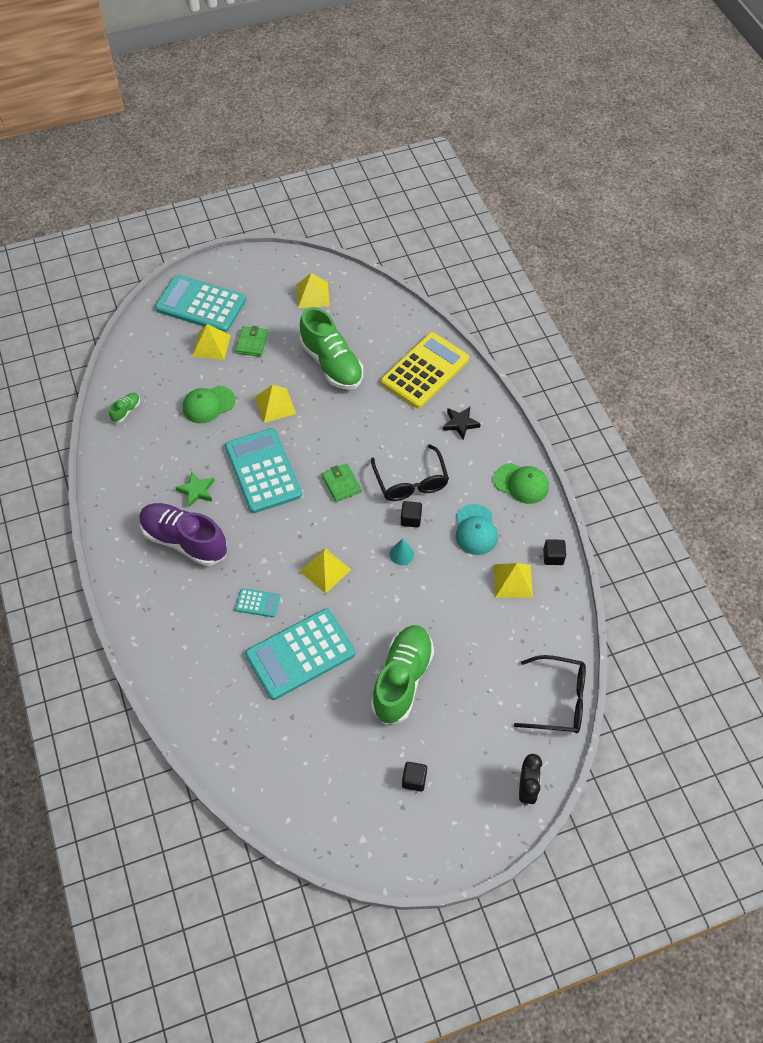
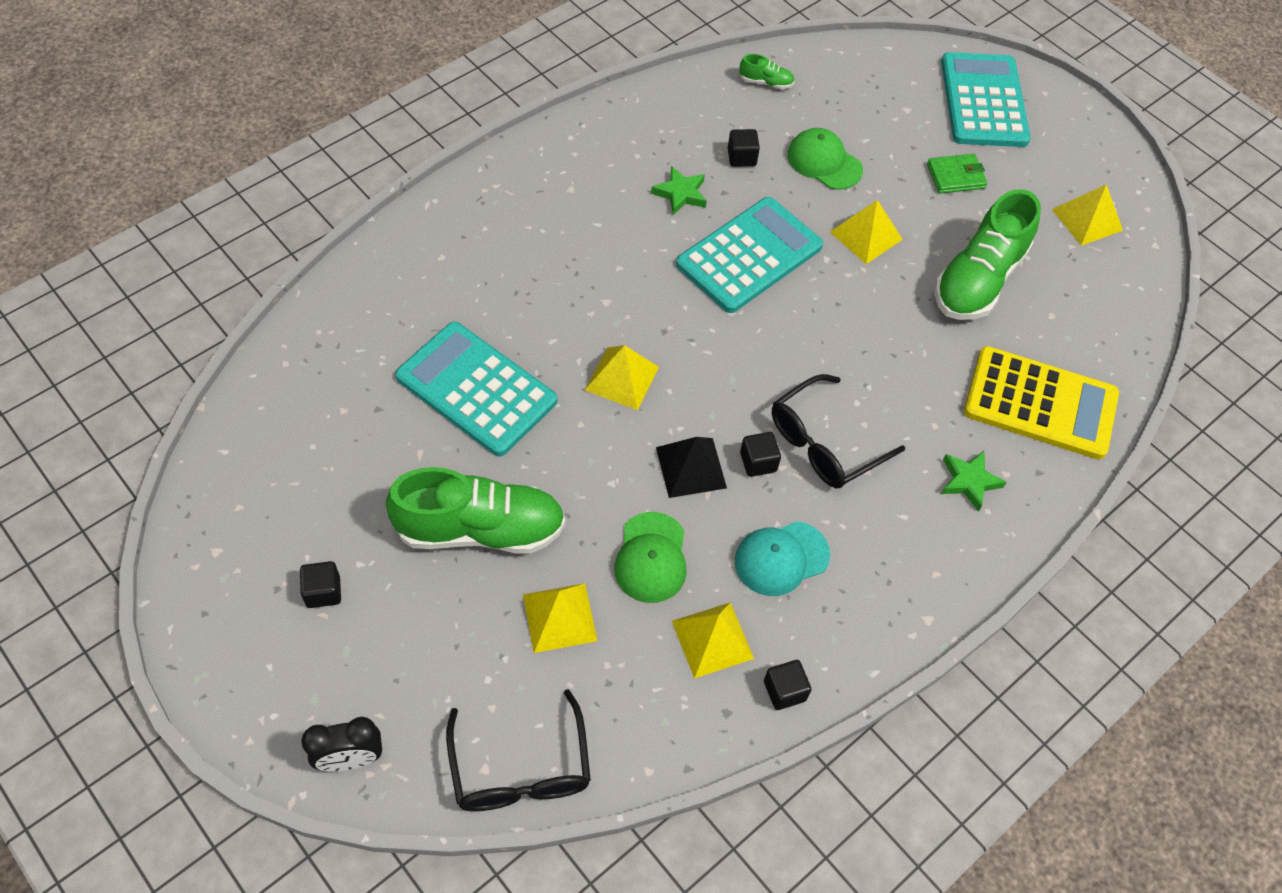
camera: 65 degrees right, 0 degrees up
purple shoe [139,503,227,566] -> none
yellow pyramid [192,324,231,360] -> yellow pyramid moved to [523,583,597,653]
turquoise calculator [235,588,280,617] -> none
green wallet [322,463,362,502] -> none
turquoise cone [390,539,414,565] -> black pyramid [656,437,727,498]
black star [443,407,481,440] -> green star [941,451,1007,512]
green cap [494,463,549,504] -> green cap moved to [614,512,687,603]
none -> black cube [728,129,760,167]

